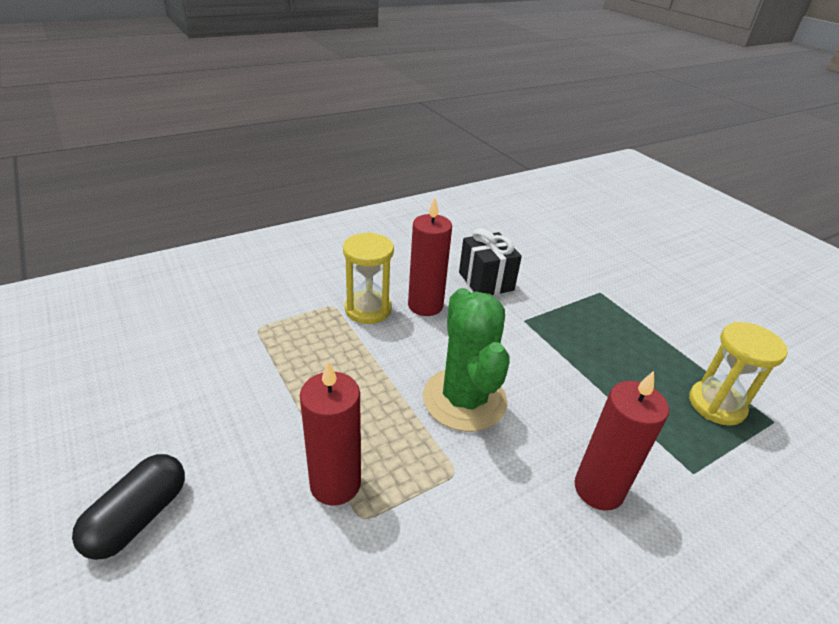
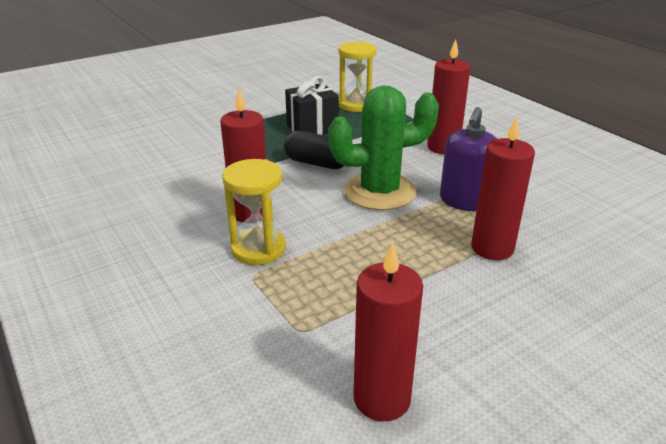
camera: 90 degrees left, 5 degrees down
black capsule [72,454,185,560] -> black capsule moved to [284,131,344,169]
black gift [459,228,522,295] -> black gift moved to [285,76,339,135]
none -> red candle [354,243,423,421]
none -> purple soap dispenser [440,107,497,211]

